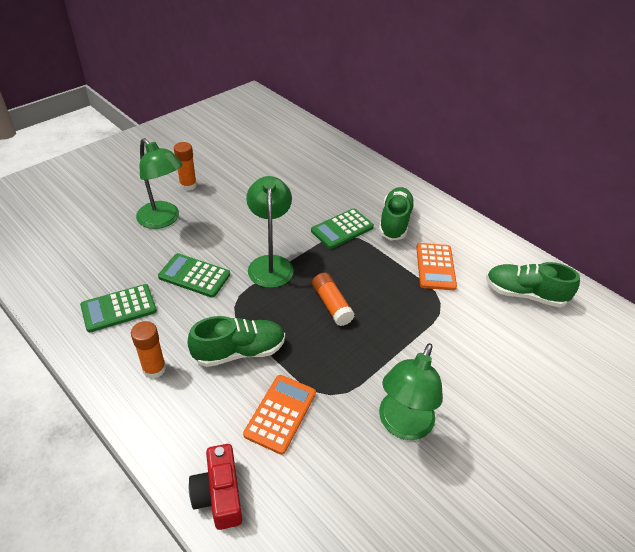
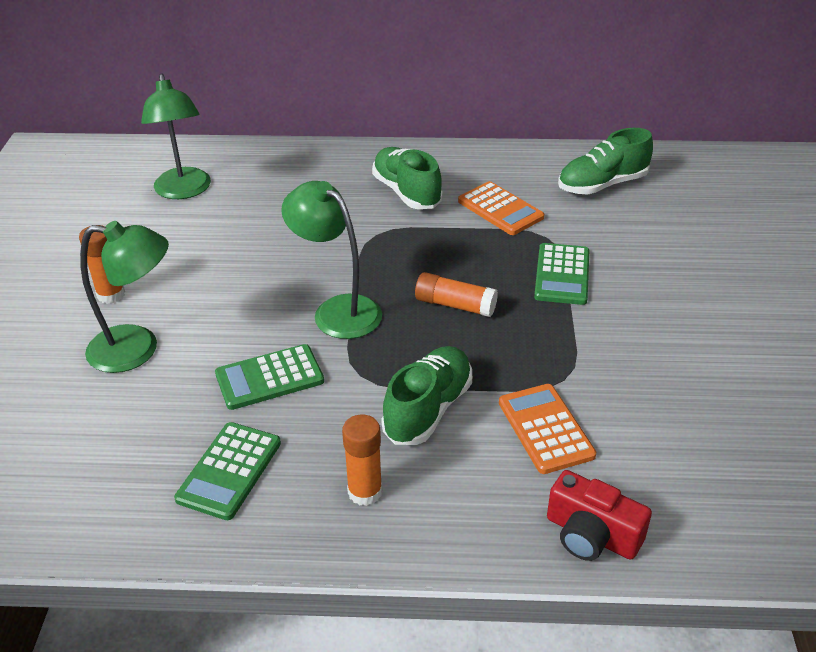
camera: 40 degrees left, 5 degrees down
green calculator [311,208,374,249] -> green calculator moved to [534,243,589,305]
green lamp [379,343,443,440] -> green lamp moved to [141,74,211,199]

